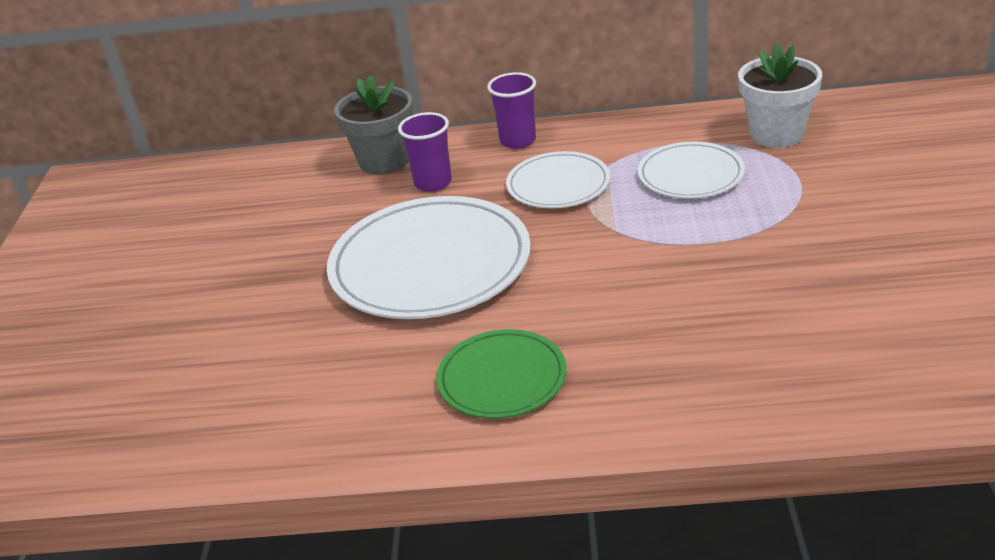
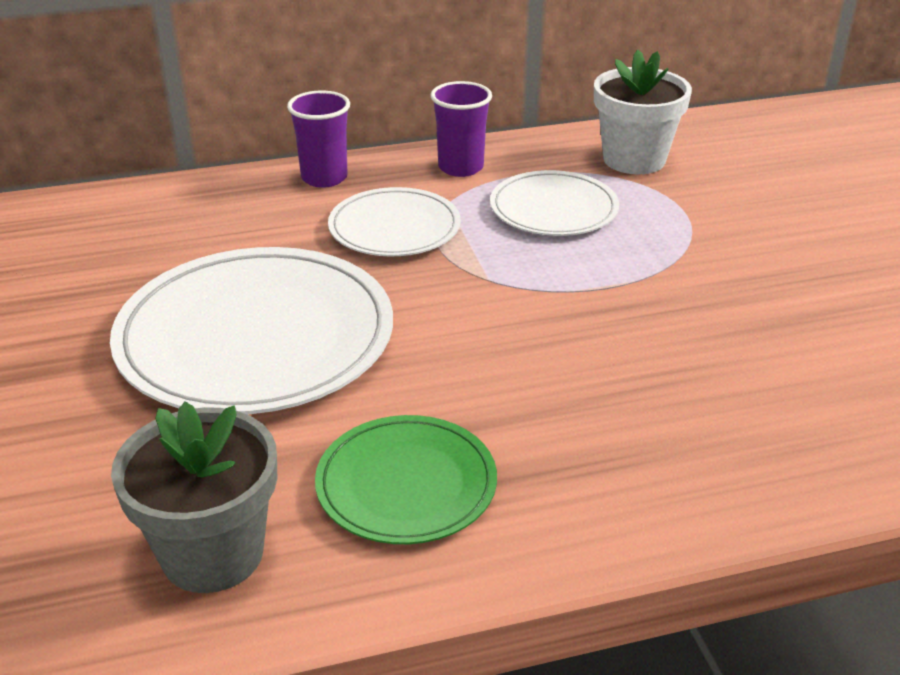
camera: 20 degrees left, 0 degrees up
grey flower pot [334,75,413,175] -> grey flower pot moved to [111,402,277,593]
purple cup [398,112,452,192] -> purple cup moved to [431,81,492,177]

